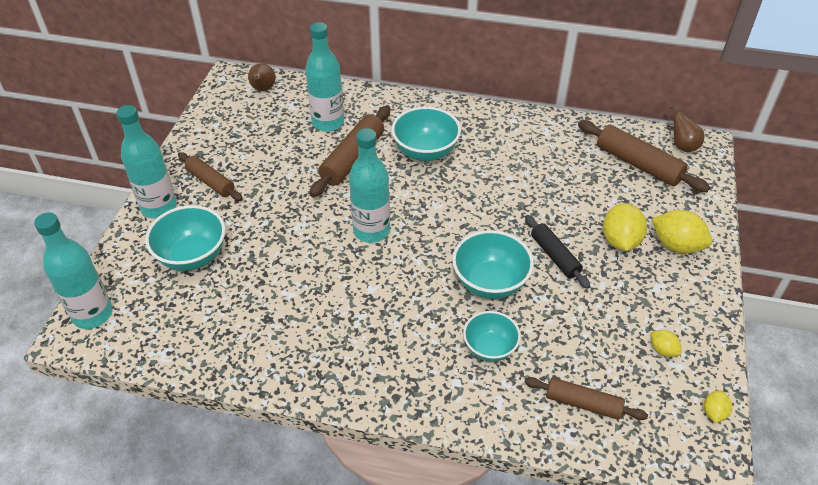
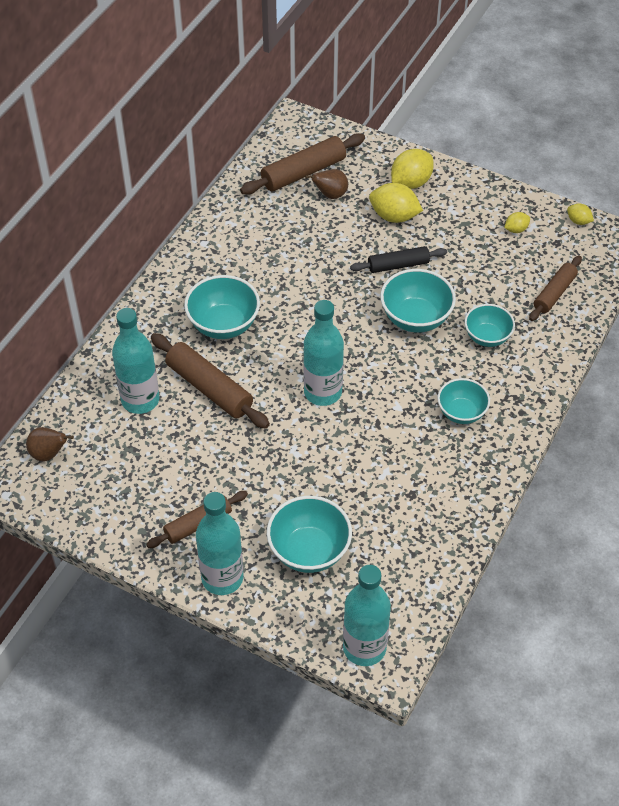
camera: 75 degrees left, 5 degrees up
brown pear [670,105,705,153] -> brown pear moved to [305,169,348,199]
none -> turquoise bowl [438,378,490,424]

